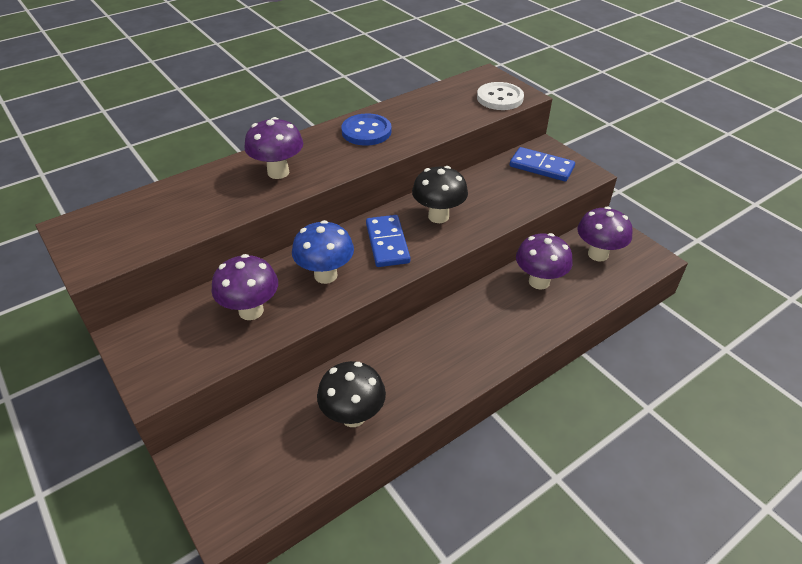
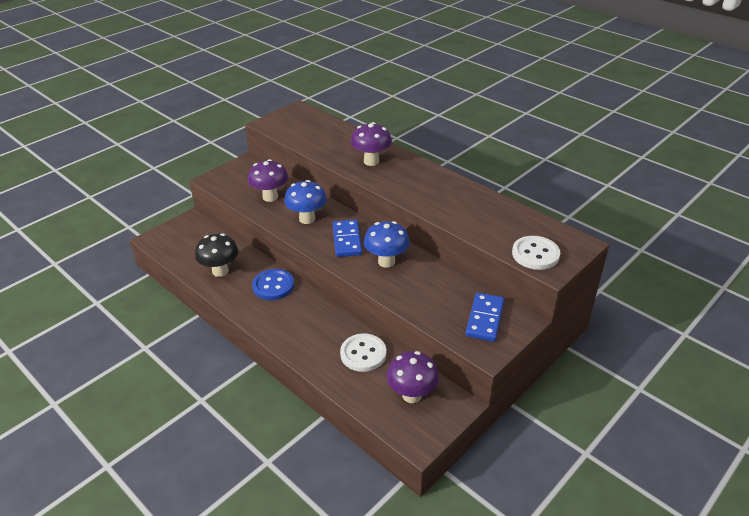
camera: 80 degrees right, 5 degrees down
blue button [341,113,392,146] -> blue button moved to [252,269,294,300]
blue domino [366,215,410,267] -> blue domino turned 75 degrees counterclockwise [333,220,362,257]
black mushroom [412,166,468,223] -> blue mushroom [364,221,410,268]
purple mushroom [516,233,573,290] -> white button [340,333,386,372]

